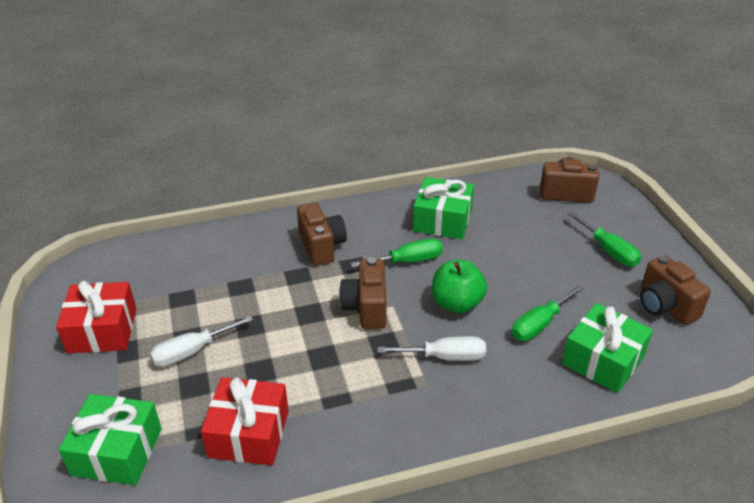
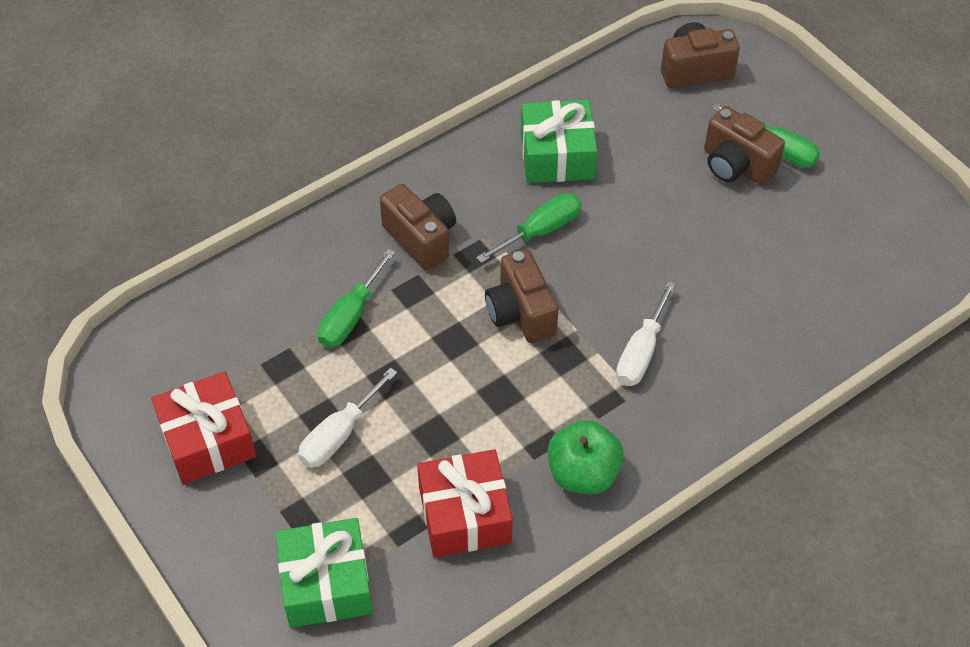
camera: 20 degrees left, 15 degrees up
white screwdriver [378,336,486,361] -> white screwdriver turned 135 degrees clockwise [616,281,676,386]
green apple [432,260,487,313] -> green apple moved to [548,420,624,494]
green screwdriver [512,285,584,341] -> green screwdriver moved to [318,249,395,348]
green gift [562,303,653,393] -> none
brown camera [640,255,711,325] -> brown camera moved to [704,106,785,185]

